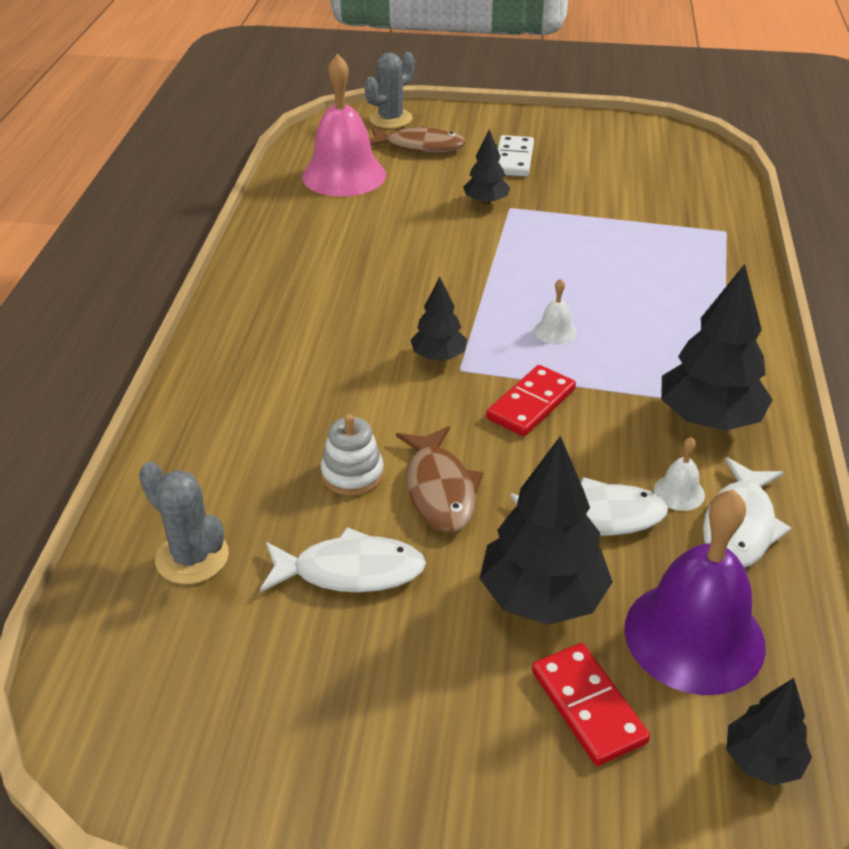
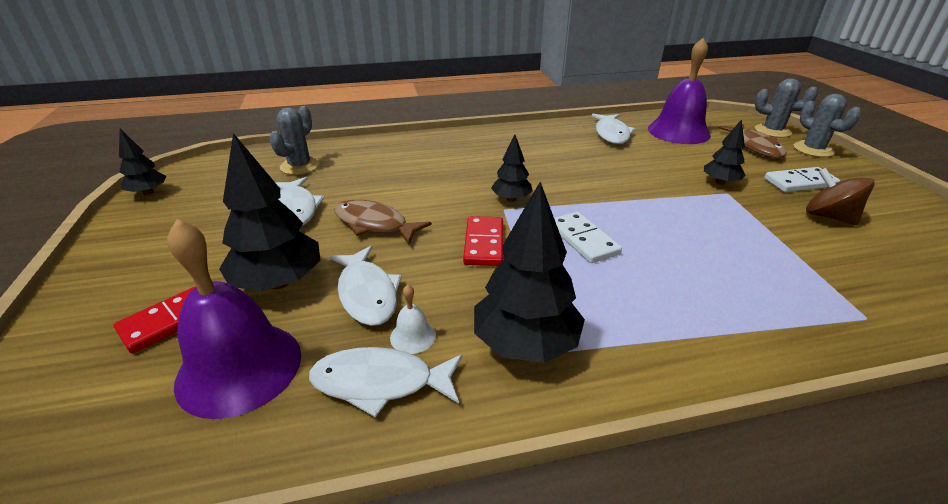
camera: 70 degrees right, 5 degrees down
pink bell [302,54,386,197] -> purple bell [648,38,711,144]
white stacking toy [321,414,384,496] -> none
brown fish [396,426,484,533] -> brown fish turned 60 degrees clockwise [335,200,432,244]
red domino [486,365,576,436] -> red domino turned 75 degrees clockwise [463,216,503,266]
white bell [534,279,577,344] -> white domino [554,212,622,263]
black tree [726,678,812,785] -> black tree moved to [119,129,167,195]
none -> white fish [592,114,635,144]
none -> grey cactus [794,94,861,157]
none -> brown spinning top [806,168,875,225]

